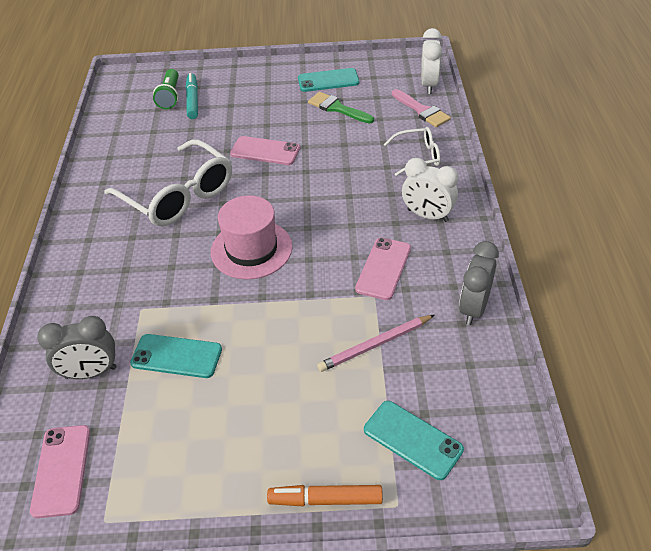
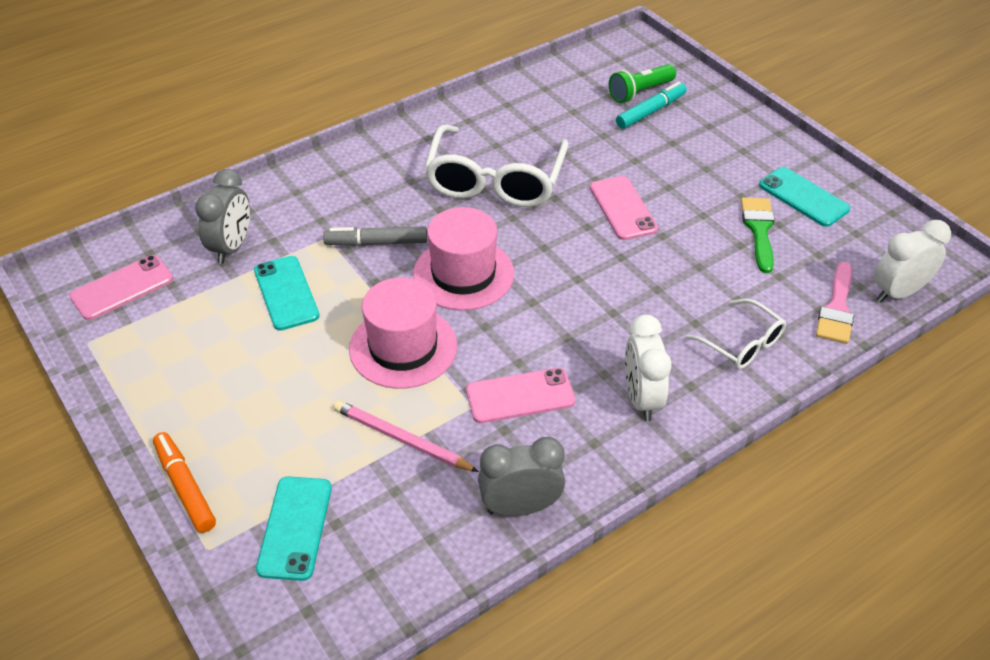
camera: 55 degrees right, 0 degrees up
grey clock [37,316,117,379] -> grey clock turned 120 degrees counterclockwise [195,169,250,264]
none -> grey marker [323,226,427,246]
none -> pink hat [349,277,457,389]

